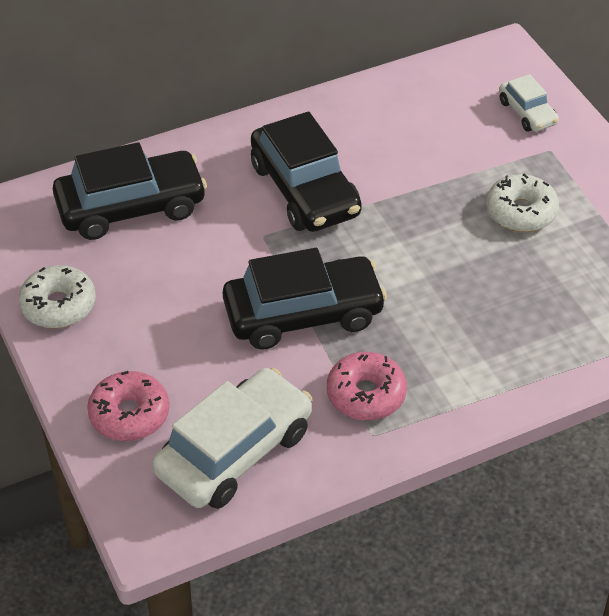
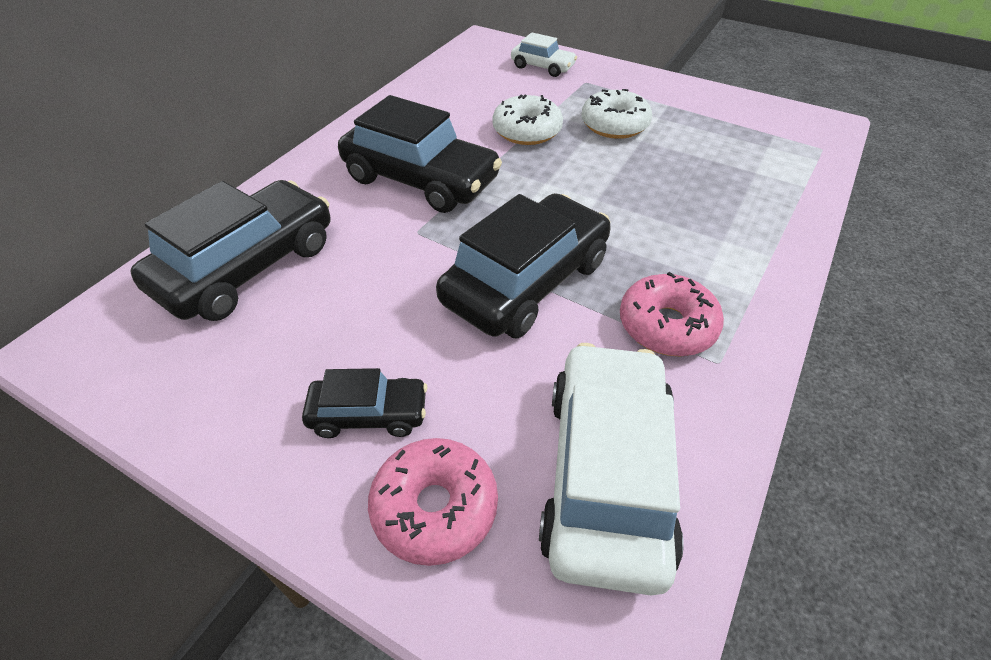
camera: 35 degrees left, 0 degrees up
white donut [18,265,96,329] -> white donut moved to [492,95,563,145]
none -> black car [302,368,427,438]

